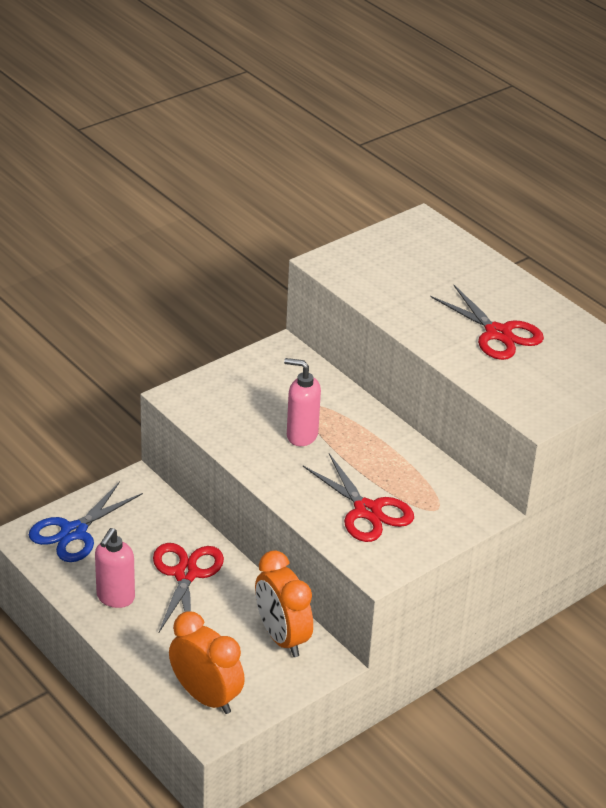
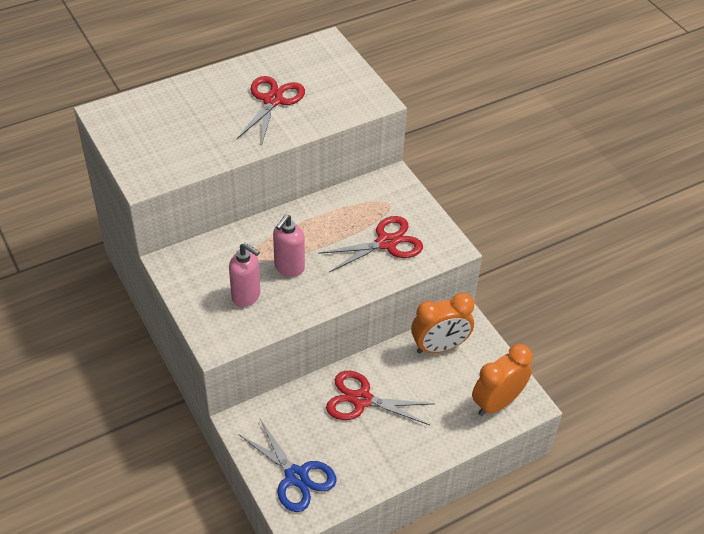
camera: 80 degrees left, 10 degrees up
pink soap dispenser [95,528,135,608] -> pink soap dispenser moved to [229,243,260,307]
red scissors [430,285,544,360] -> red scissors turned 45 degrees counterclockwise [237,76,305,146]

